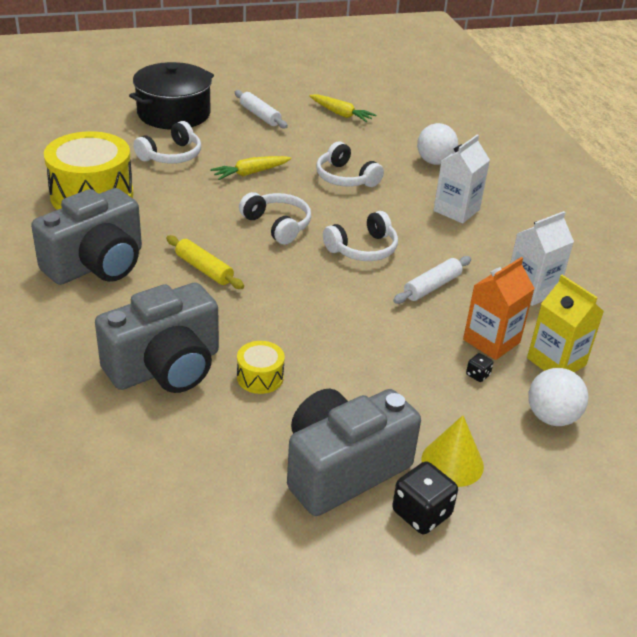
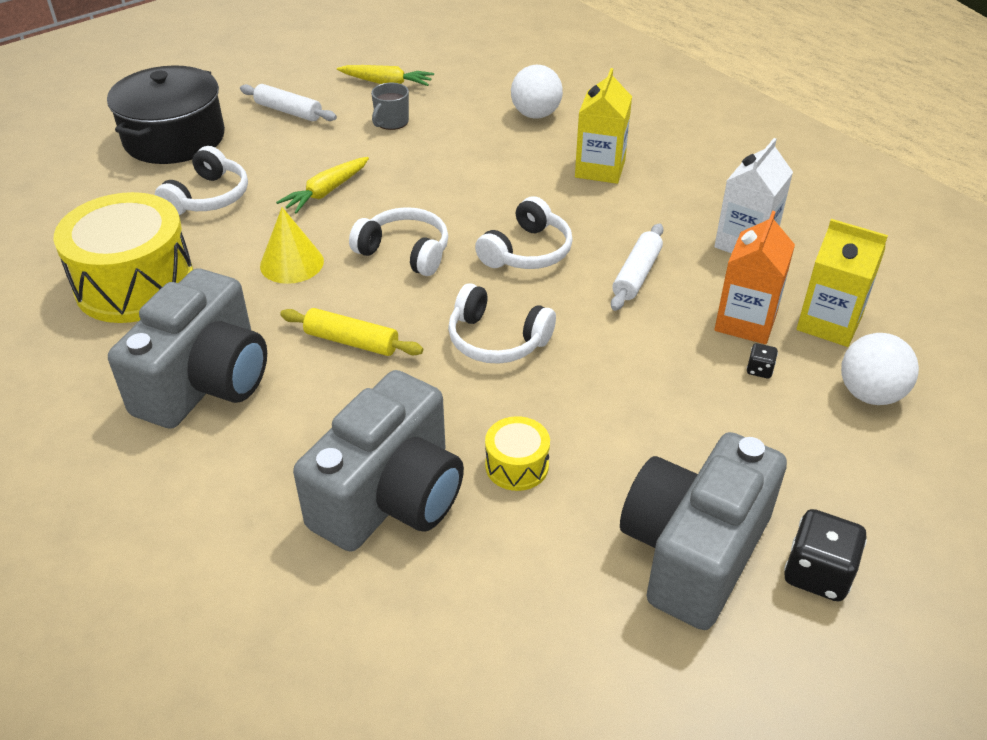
camera: 20 degrees left, 5 degrees up
white headphones [316,141,384,187] -> white headphones moved to [448,283,556,364]
yellow cone [421,415,484,487] -> yellow cone moved to [260,207,324,284]
white carton [433,134,490,224] -> yellow carton [575,68,632,184]
none -> grey mug [371,83,409,130]

